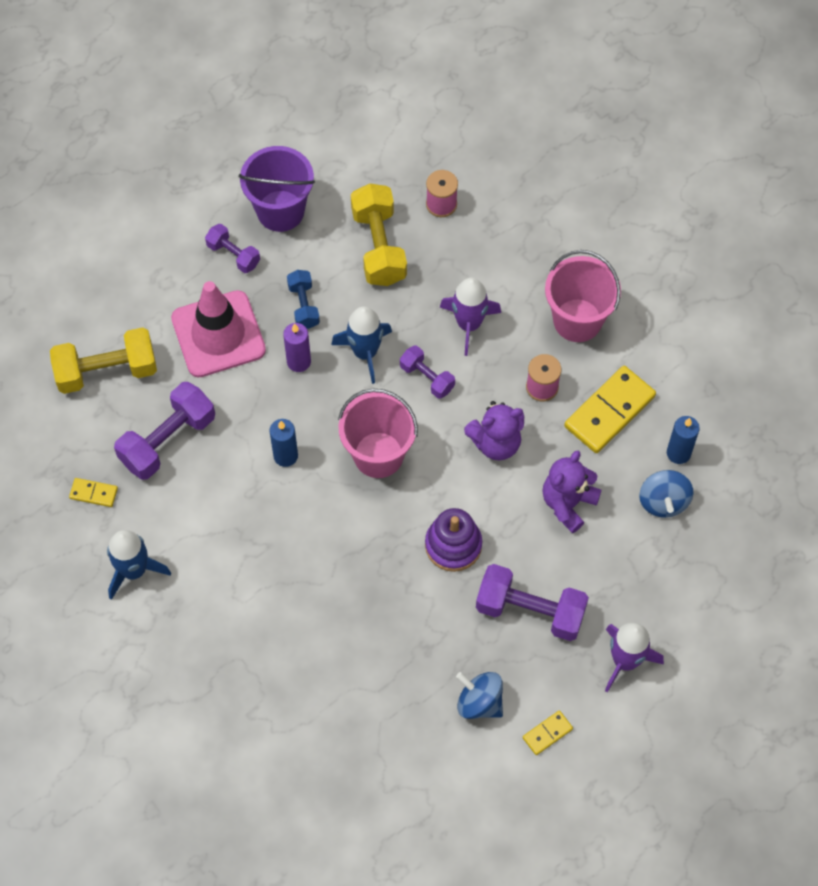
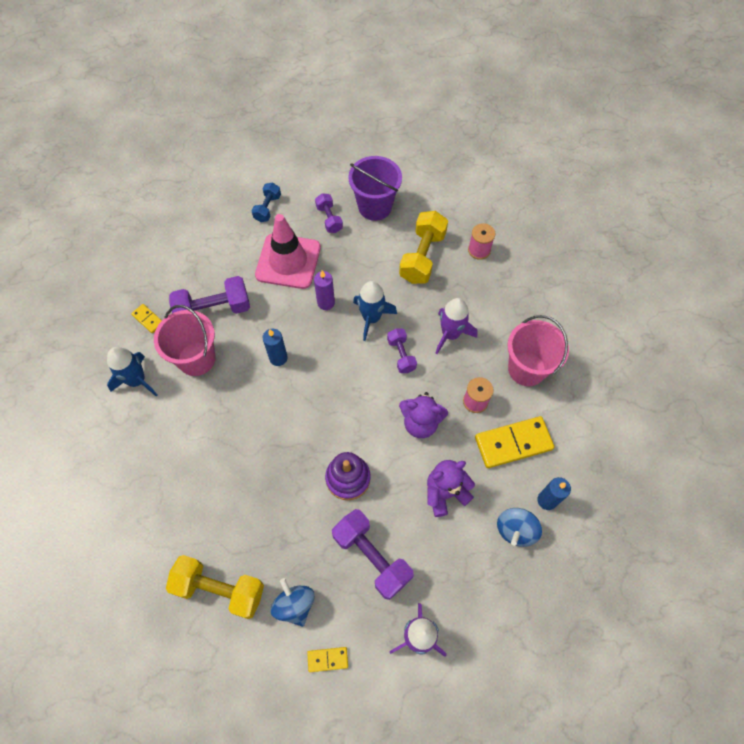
camera: 30 degrees right, 0 degrees up
yellow dumbbell [50,327,157,394] -> yellow dumbbell moved to [166,555,264,619]
blue dumbbell [287,270,320,329] -> blue dumbbell moved to [252,182,281,222]
pink bucket [338,389,418,478] -> pink bucket moved to [154,305,216,376]

